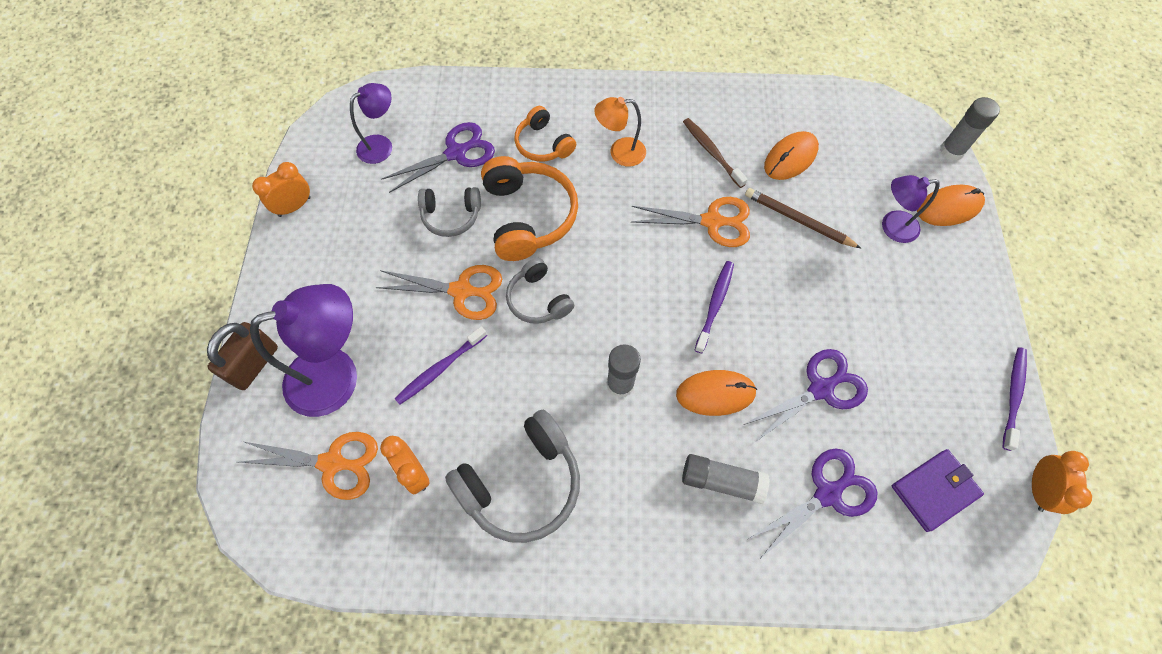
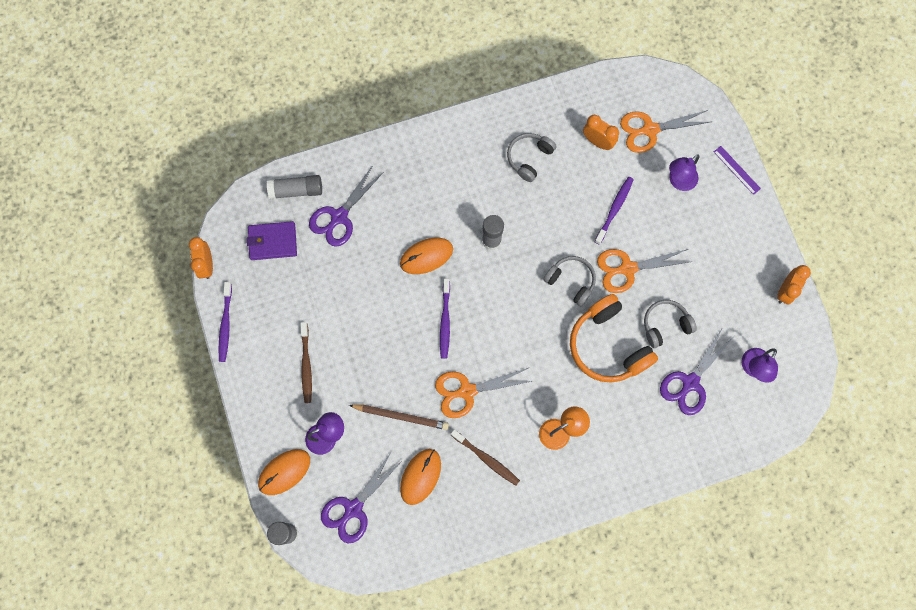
camera: 160 degrees right, 10 degrees up
brown padlock [207,322,278,390] -> purple ruler [714,146,761,195]
purple lamp [250,284,357,417] -> purple lamp [669,154,700,191], size x0.57
grey headphones [445,410,580,543] -> grey headphones [507,133,557,182], size x0.60
orange headphones [514,106,576,162] -> none
grey glue stick [682,454,770,504] -> grey glue stick moved to [267,175,322,199]
purple scissors [743,349,868,443] -> purple scissors moved to [321,451,403,543]
purple wallet [892,449,984,532] -> purple wallet turned 45 degrees clockwise [247,221,297,260]
none -> brown toothbrush [300,322,312,403]

